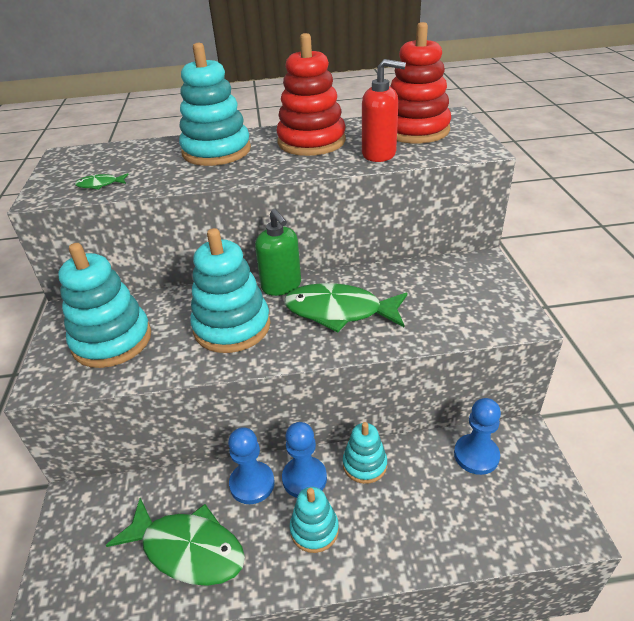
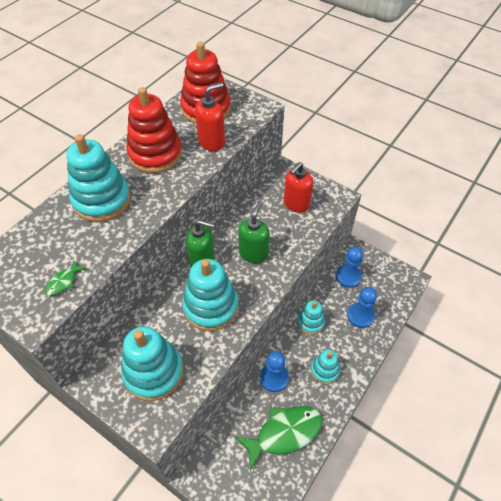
camera: 50 degrees left, 15 degrees up
blue pawn [282,422,327,498] -> blue pawn moved to [347,287,377,328]
green fish [284,283,407,333] -> green soap dispenser [238,202,270,263]
none -> red soap dispenser [284,162,313,213]

